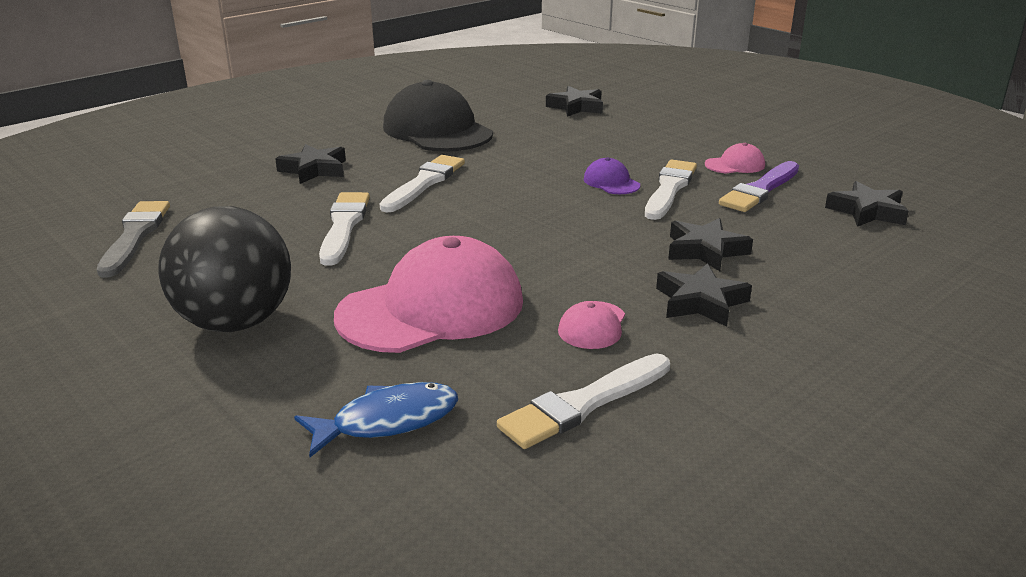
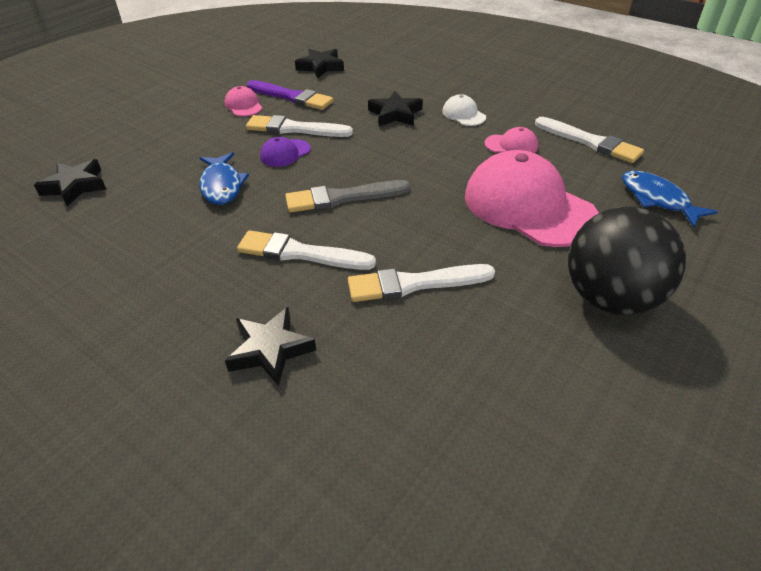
camera: 100 degrees left, 15 degrees up
grey brush [97,201,170,278] -> grey brush moved to [285,180,410,212]
black cap [383,80,493,152] -> none
black star [656,263,752,327] -> white cap [442,94,486,126]
none -> blue fish [199,152,249,205]

